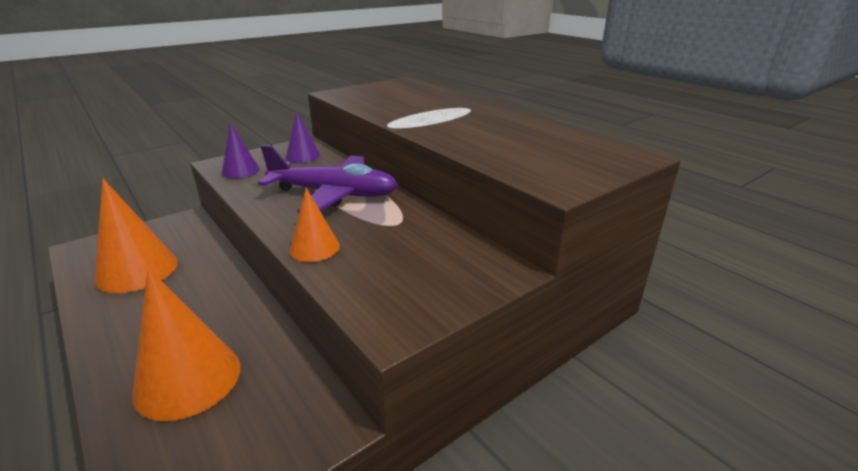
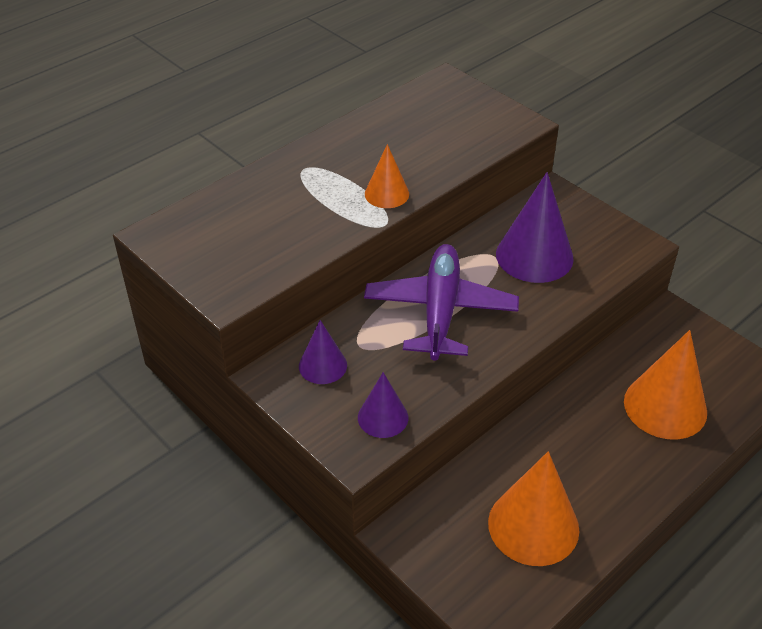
camera: 95 degrees left, 15 degrees up
orange cone [289,188,340,262] -> orange cone moved to [365,144,409,208]
none -> purple cone [496,172,574,283]

